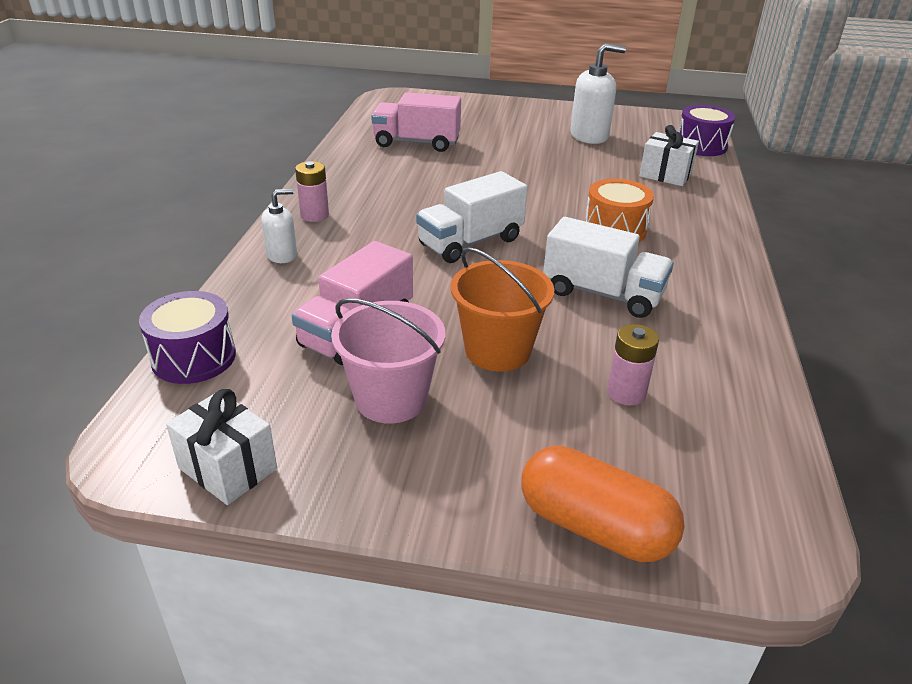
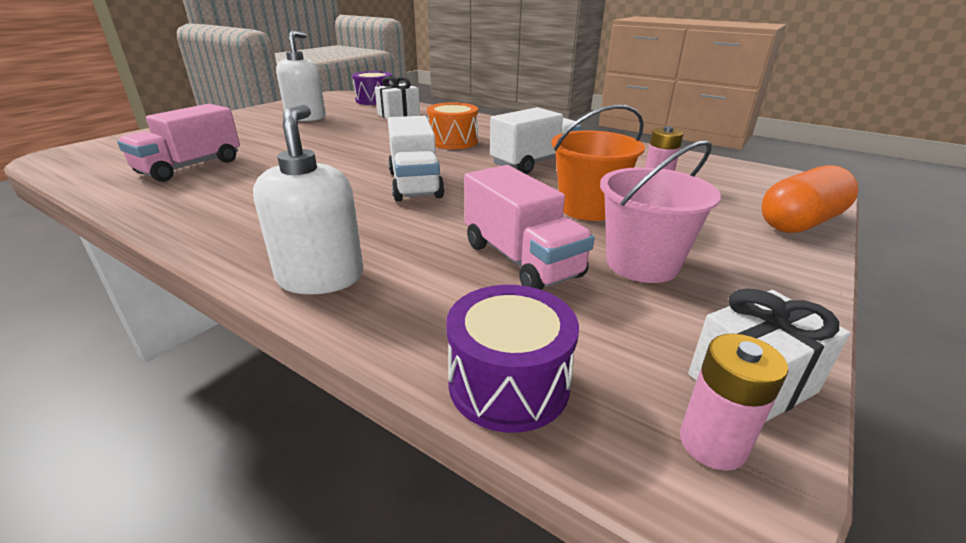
camera: 65 degrees left, 5 degrees down
white soap dispenser [261,189,297,263] -> white soap dispenser [253,105,363,294], size x1.71
pink battery [295,161,329,222] -> pink battery moved to [680,333,788,471]

